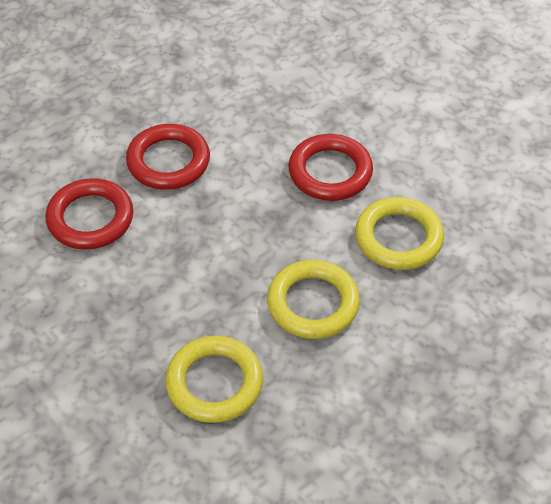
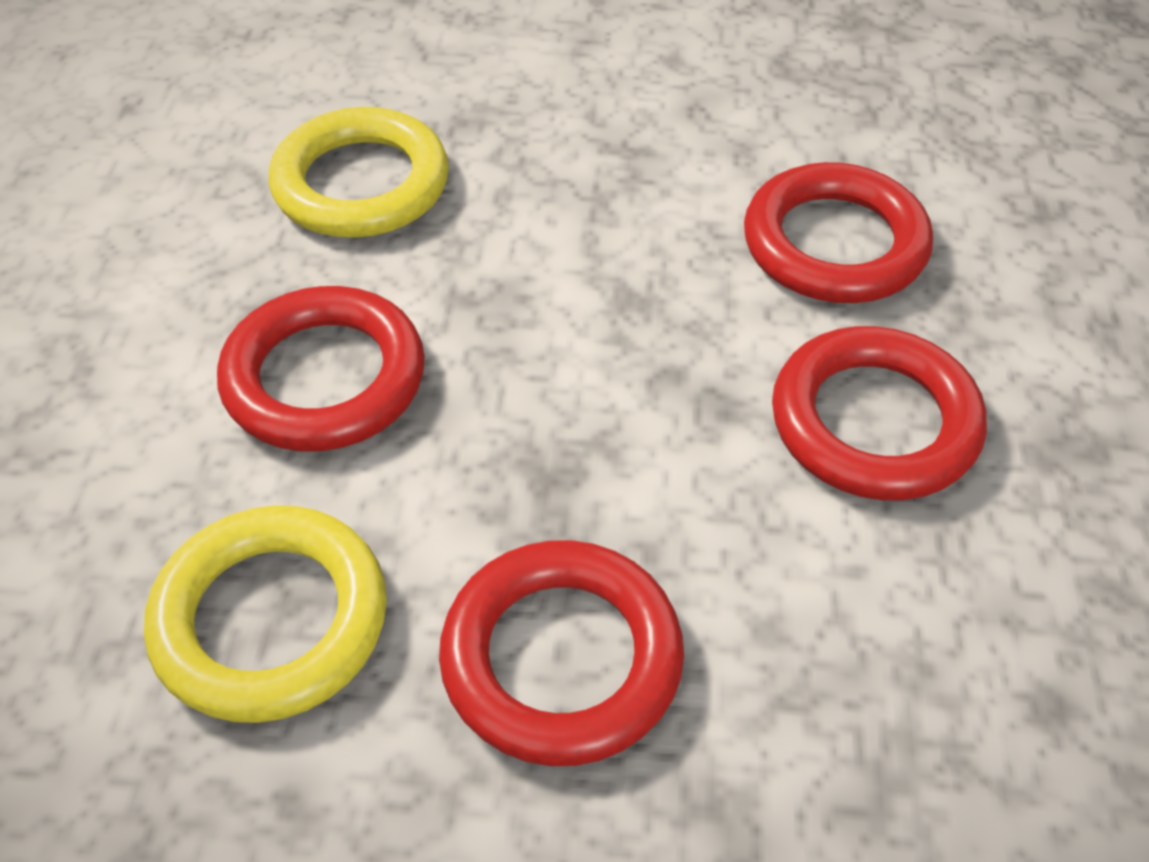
camera: 135 degrees right, 0 degrees up
yellow ring [267,260,360,339] -> red ring [217,286,425,451]

